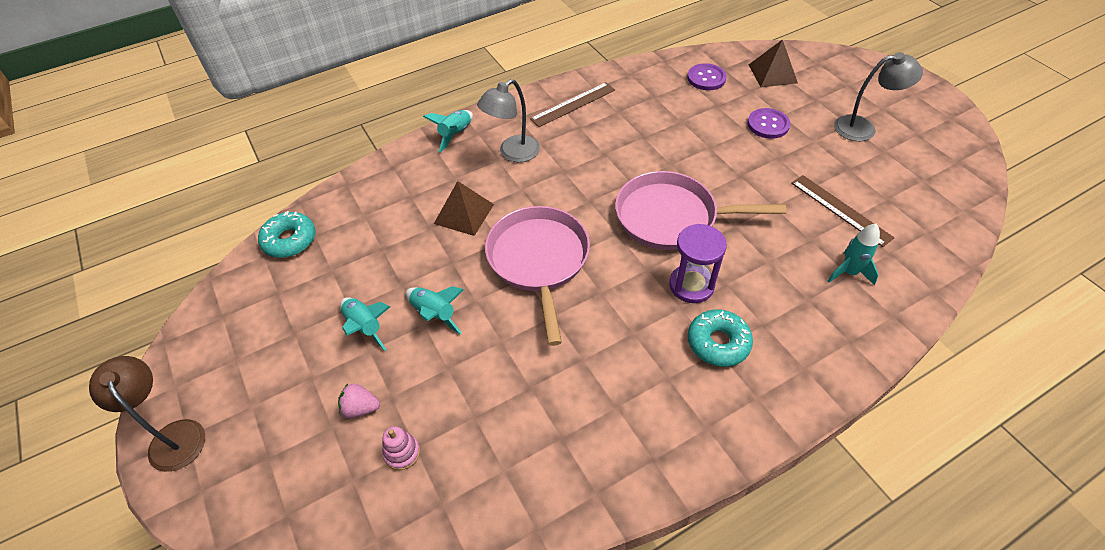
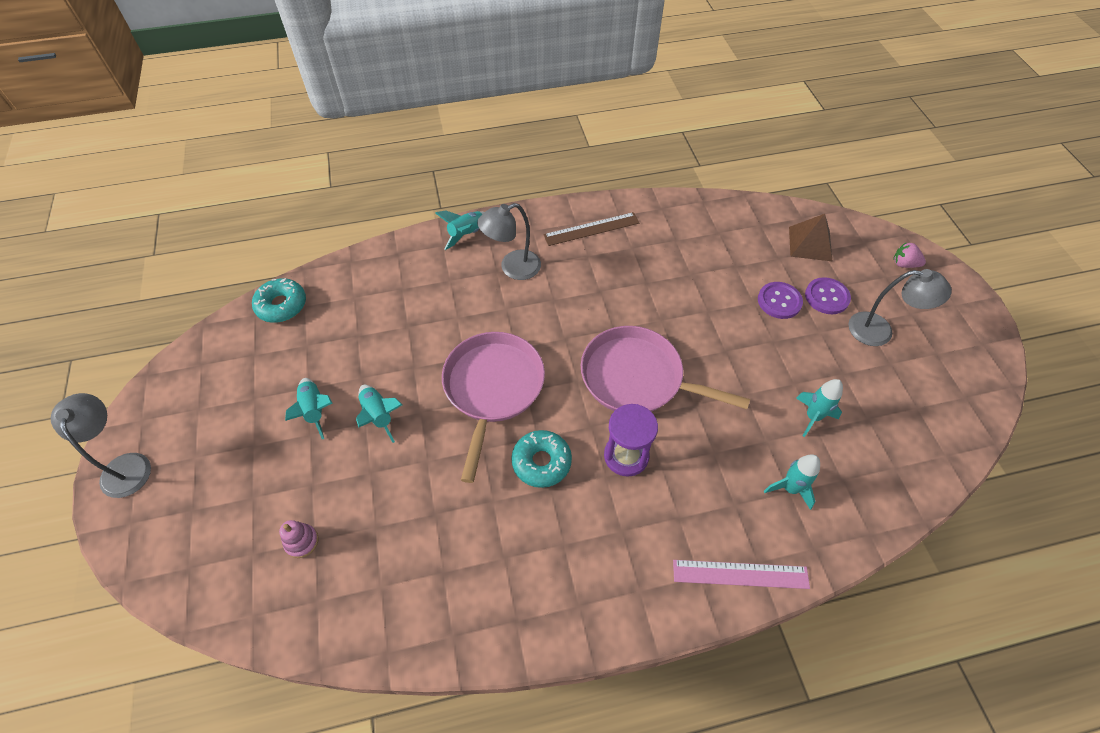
camera: 15 degrees right, 5 degrees up
brown lamp [89,356,205,472] -> grey lamp [51,393,151,498]
pink strawberry [338,384,380,418] -> pink strawberry moved to [893,242,926,268]
brown pyramid [434,181,494,236] -> none
purple button [687,63,727,90] -> purple button moved to [805,277,851,314]
turquoise donut [688,310,753,367] -> turquoise donut moved to [511,430,572,488]
brown ruler [791,175,895,247] -> turquoise rocket [796,379,843,437]
none -> pink ruler [673,560,810,589]

